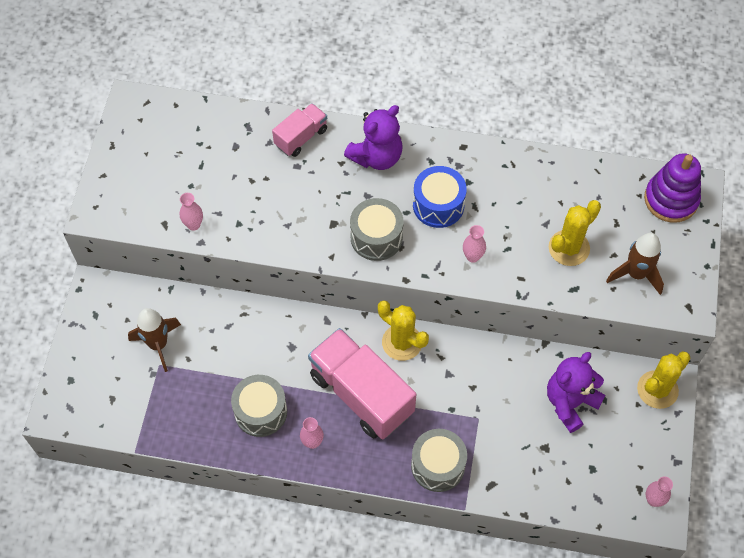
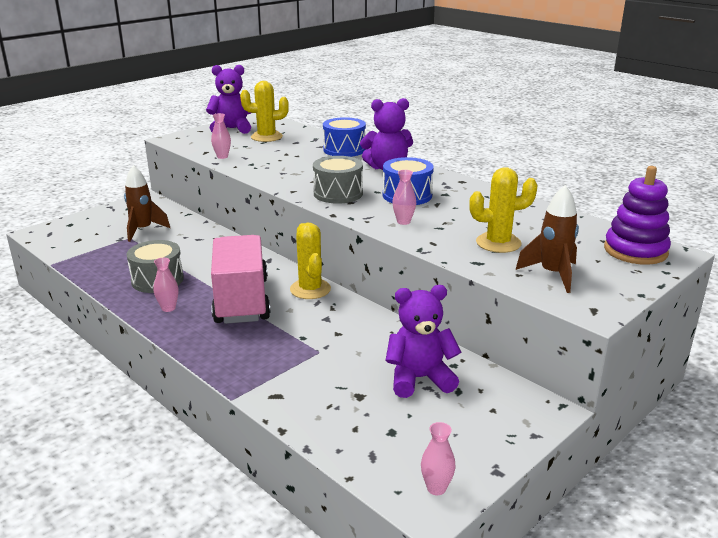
camera: 35 degrees right, 35 degrees down
pink truck [272,103,327,157] -> blue drum [323,117,366,157]
grey drum [411,429,467,492] -> none
yellow cactus [637,351,691,409] -> yellow cactus moved to [240,81,289,142]
none -> purple teddy bear [206,65,251,134]

